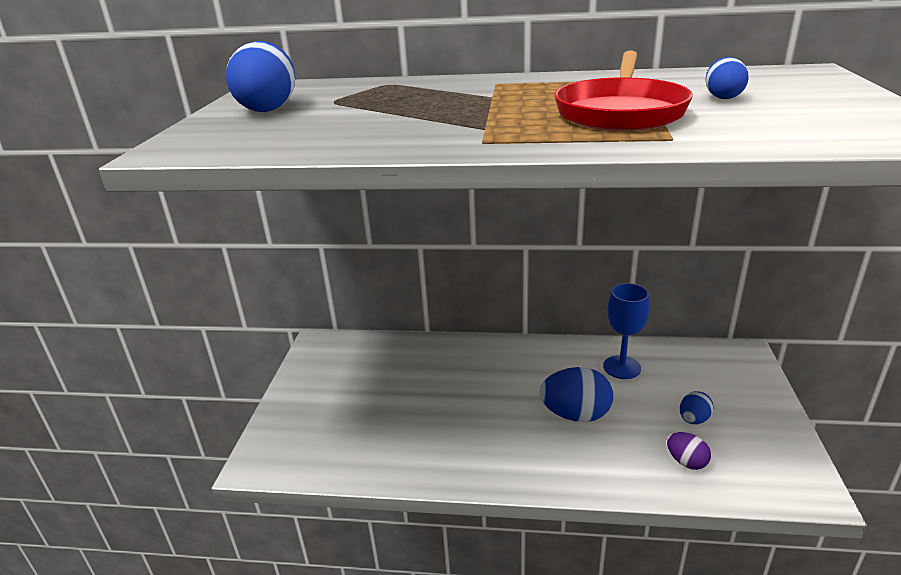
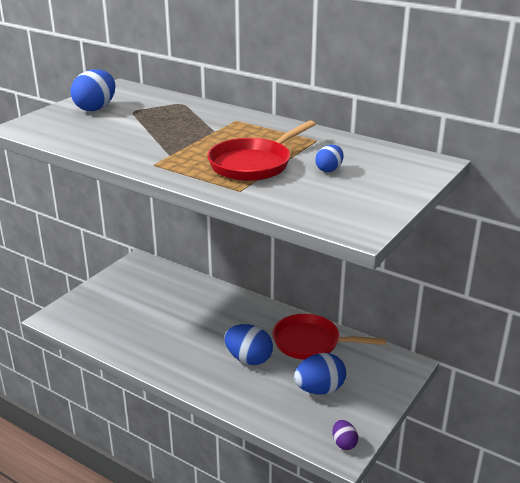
camera: 25 degrees right, 0 degrees up
blue goblet [603,283,649,379] -> red pan [273,314,386,360]
purple egg [667,432,711,470] -> purple egg moved to [332,420,358,450]
blue egg [680,391,714,424] -> blue egg [294,353,346,394], size x1.81

